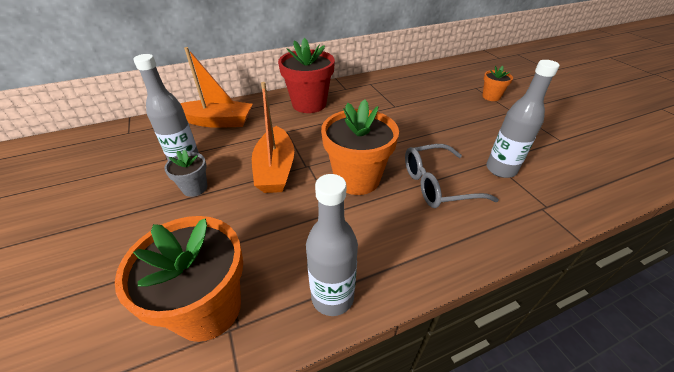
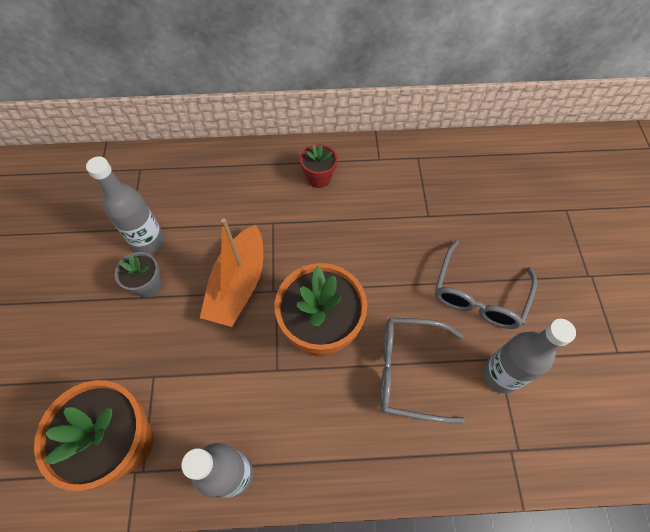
camera: 20 degrees right, 20 degrees up
orange boat [180,47,252,128] -> none
red flower pot [278,38,335,113] -> red flower pot [300,144,337,188], size x0.52
orange flower pot [482,66,513,101] -> none
none -> grey glasses [435,240,537,329]

